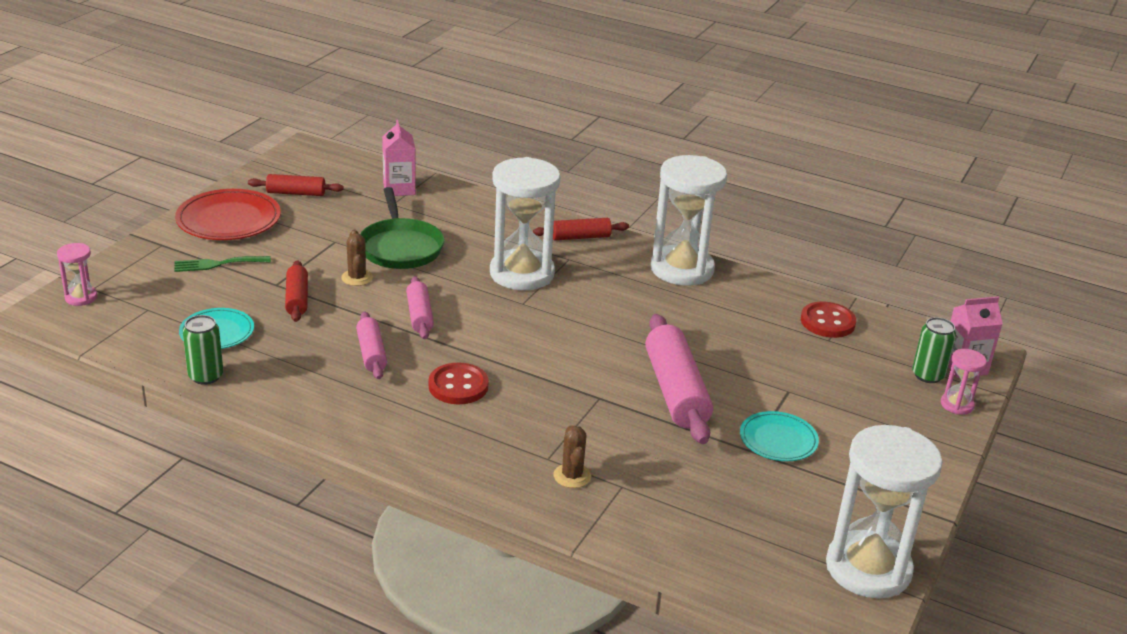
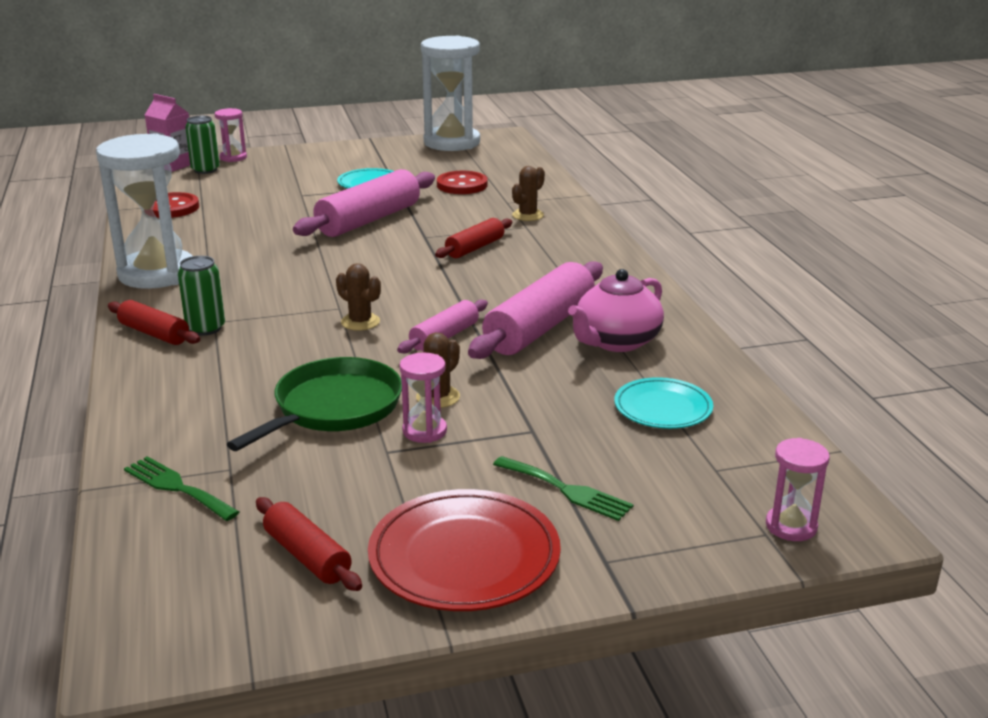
camera: 130 degrees left, 5 degrees down
green can [183,315,223,385] -> green can moved to [178,256,225,336]
red rolling pin [285,260,308,322] -> red rolling pin moved to [435,218,512,258]
pink rolling pin [356,312,387,379] -> pink rolling pin [468,261,603,359], size x1.80
pink carton [382,120,416,196] -> green fork [124,456,239,521]
red button [429,363,489,404] -> red button moved to [437,171,488,194]
white hourglass [490,157,560,290] -> none
none -> brown cactus [336,263,381,331]
none -> pink hourglass [400,353,447,443]
none -> pink teapot [568,269,664,352]

